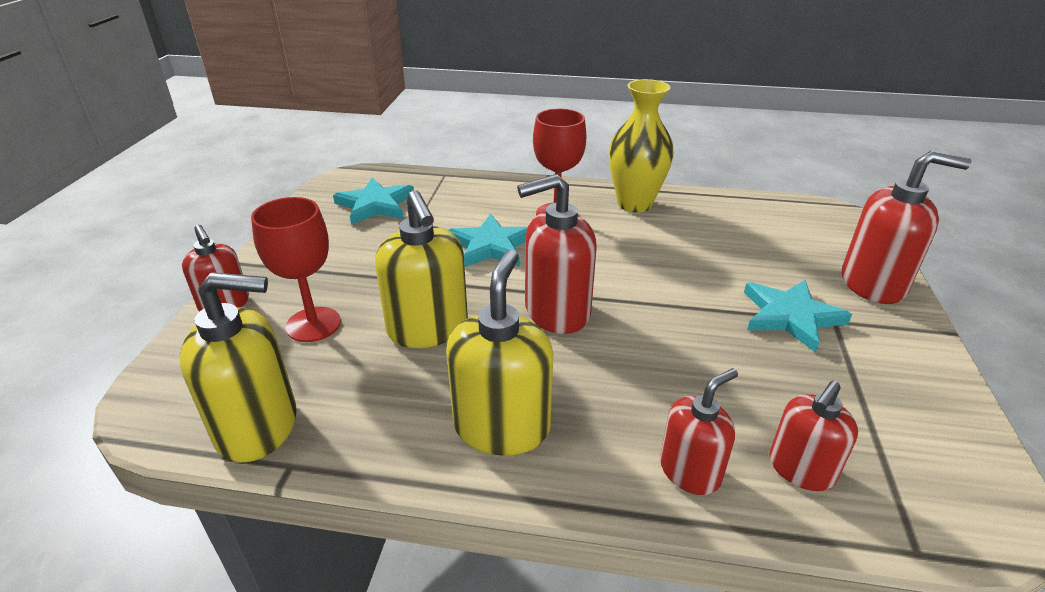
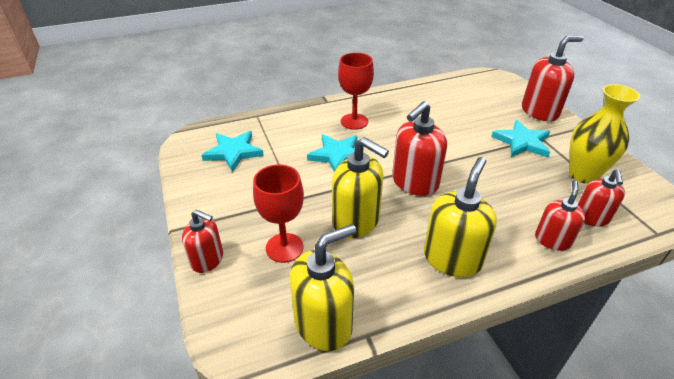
camera: 30 degrees left, 5 degrees up
yellow soap dispenser [446,249,553,456] -> yellow soap dispenser turned 45 degrees clockwise [424,157,497,277]
yellow vase [609,79,674,213] -> yellow vase moved to [569,84,640,184]

